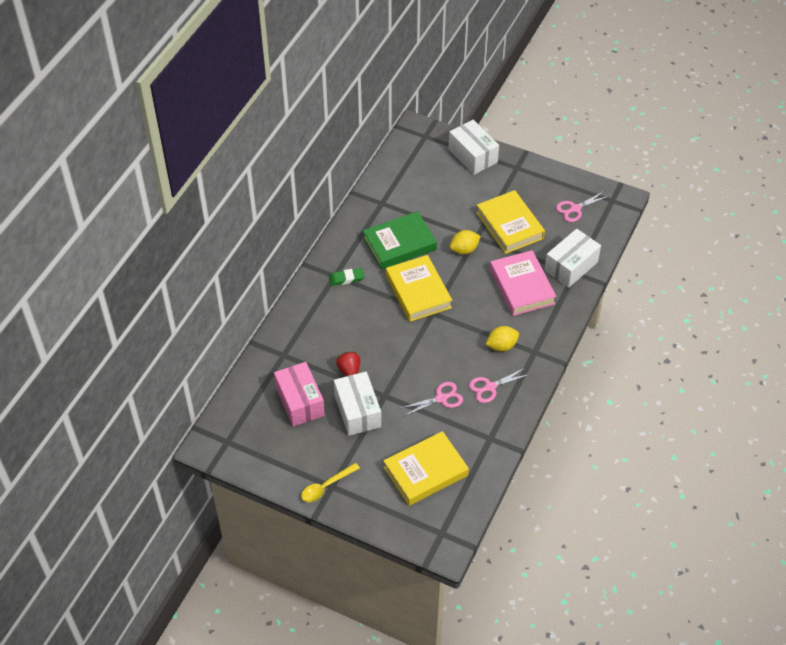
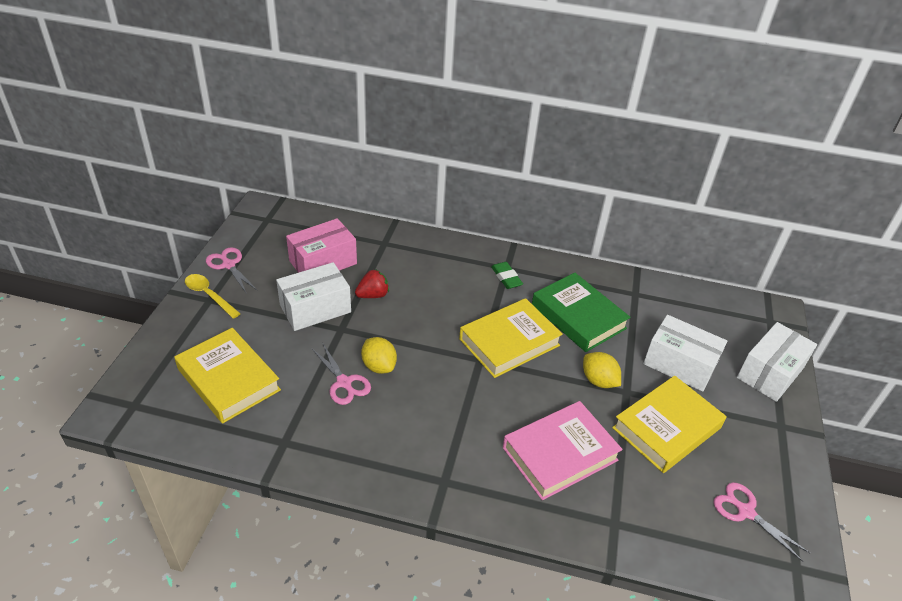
camera: 75 degrees right, 10 degrees down
pink scissors [469,368,531,403] -> pink scissors moved to [206,247,257,294]
yellow lemon [486,326,519,351] -> yellow lemon moved to [361,337,397,374]
white box [544,229,601,288] -> white box moved to [643,315,727,392]

